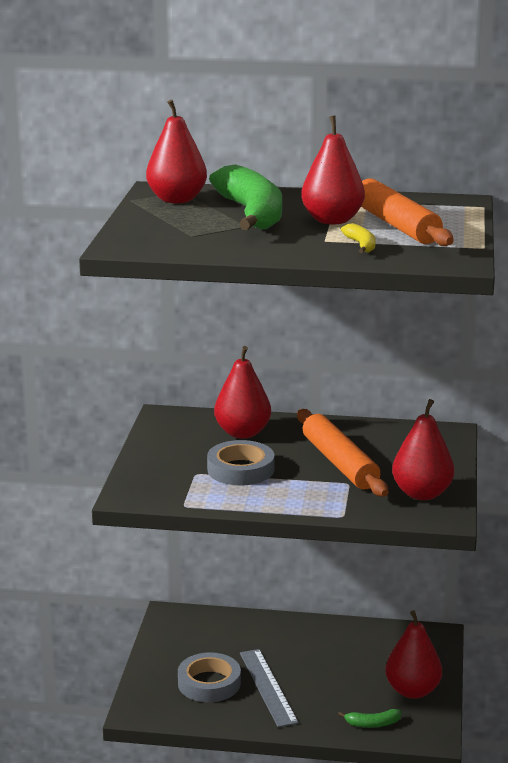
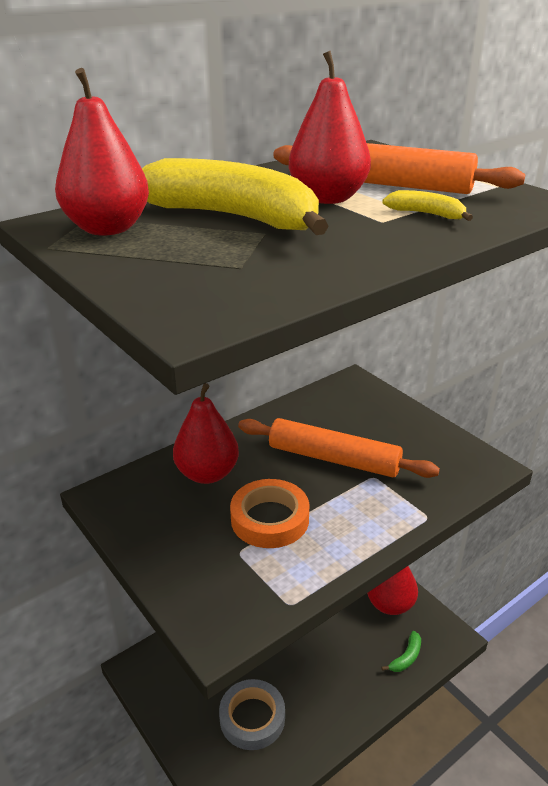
camera: 45 degrees left, 10 degrees up
grey tape [207,440,274,485] -> orange tape [230,479,309,548]
green banana [209,164,282,230] -> yellow banana [142,158,328,235]
grey ruler [240,649,299,727] -> none
red pear [392,399,455,500] -> none

